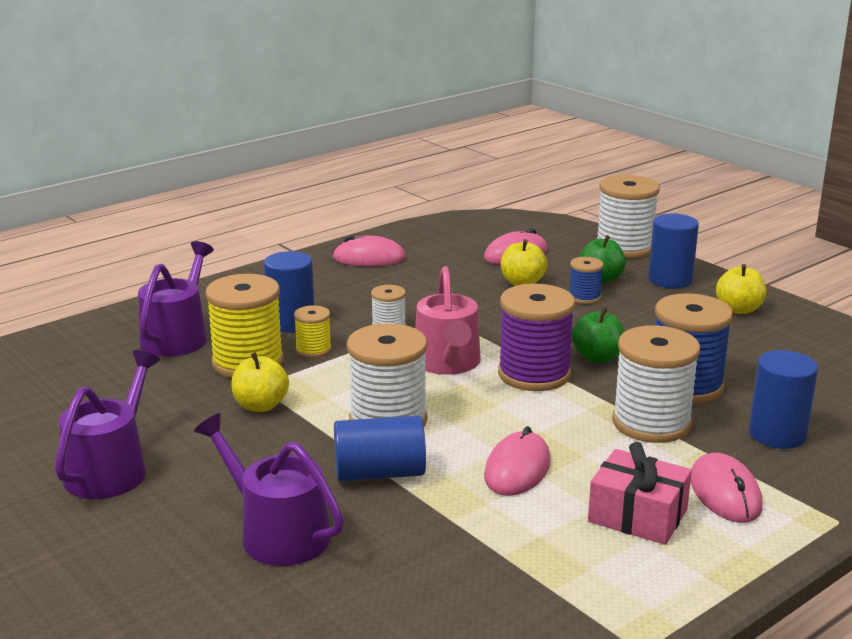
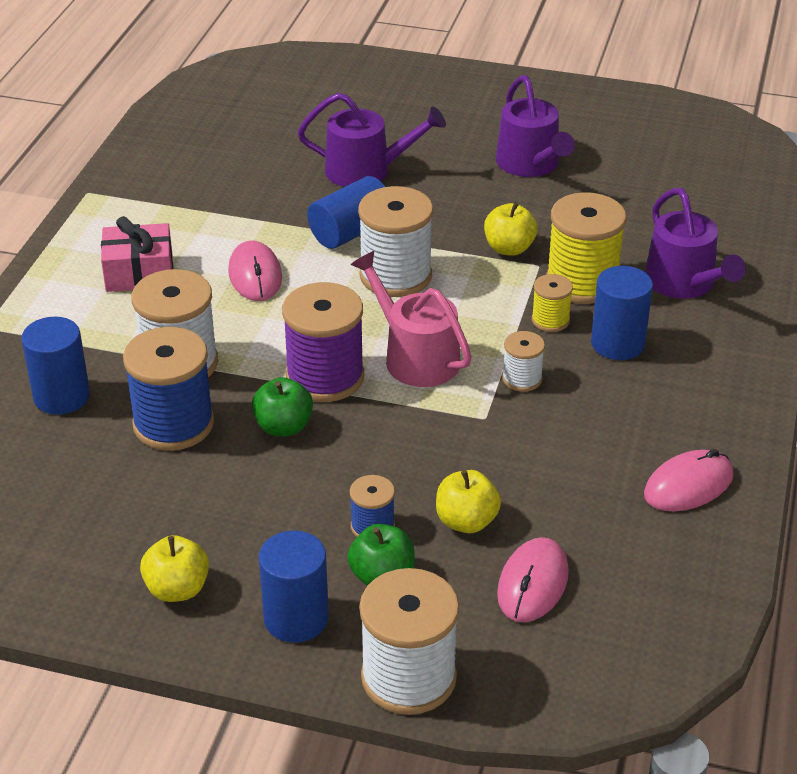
camera: 145 degrees right, 15 degrees up
pink mouse [691,453,762,523] -> none

